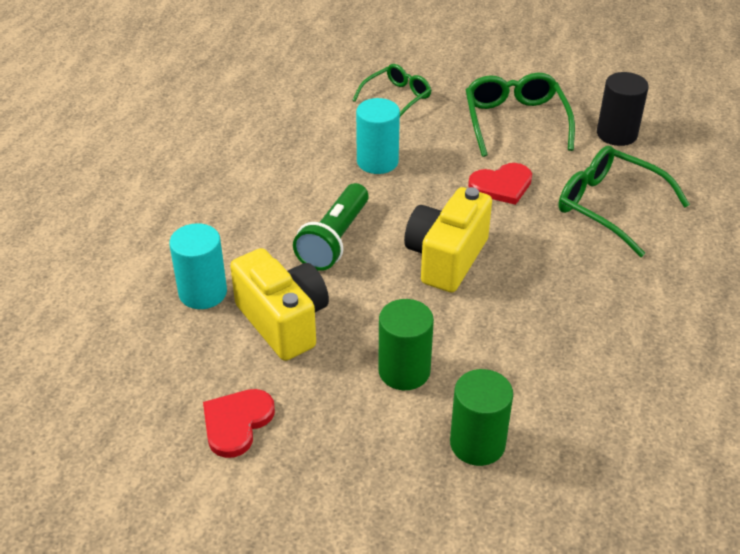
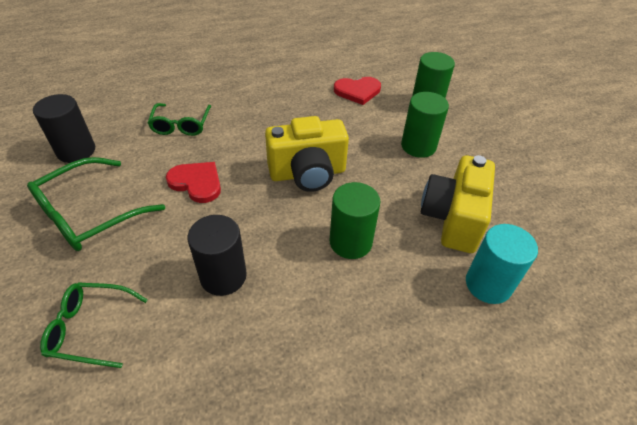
camera: 130 degrees left, 5 degrees up
red heart [203,389,275,458] -> red heart moved to [334,77,381,105]
green flashlight [293,183,369,271] -> green cylinder [330,182,380,259]
turquoise cylinder [356,98,400,174] -> black cylinder [187,215,247,296]
green glasses [558,146,690,257] -> green glasses [148,103,212,136], size x0.65

